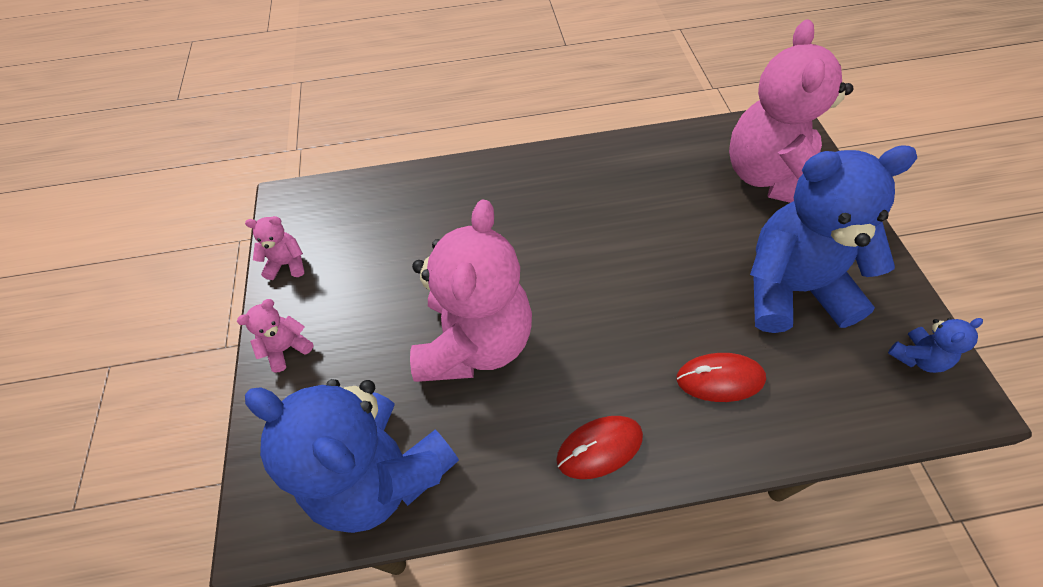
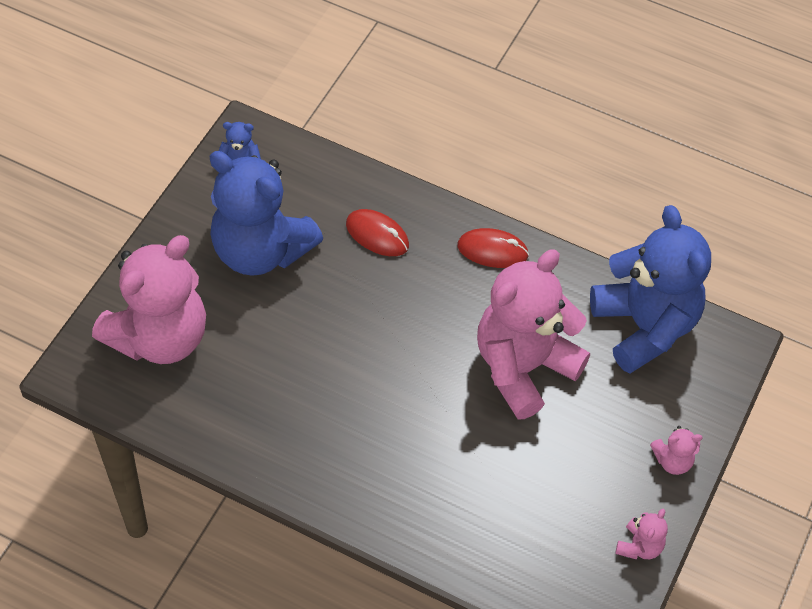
camera: 150 degrees left, 0 degrees up
pink teddy bear [245,216,304,280] -> pink teddy bear turned 90 degrees counterclockwise [615,509,668,559]

